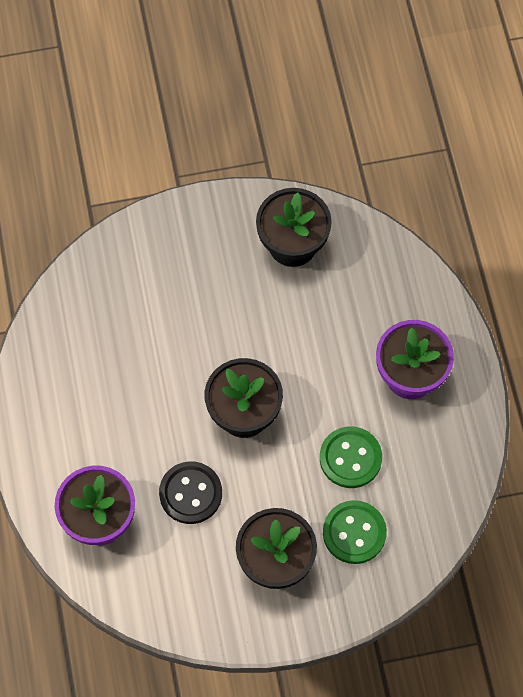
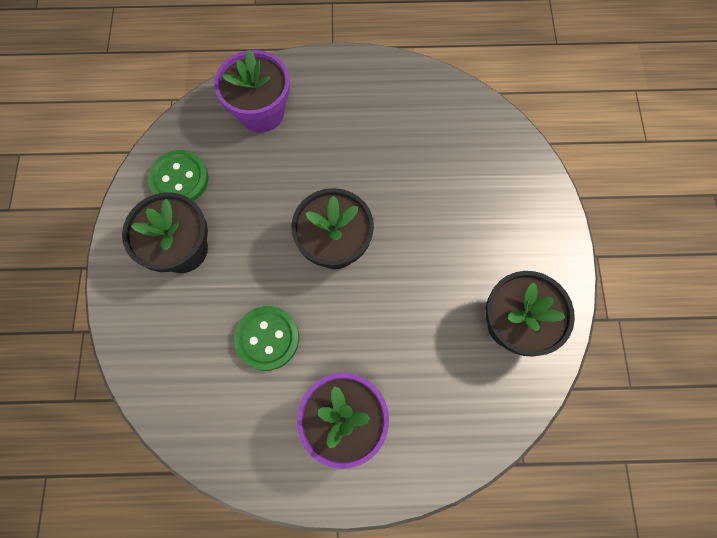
camera: 100 degrees right, 5 degrees up
black button [159,461,222,524] -> none
green button [323,500,387,564] -> green button moved to [148,150,209,201]

